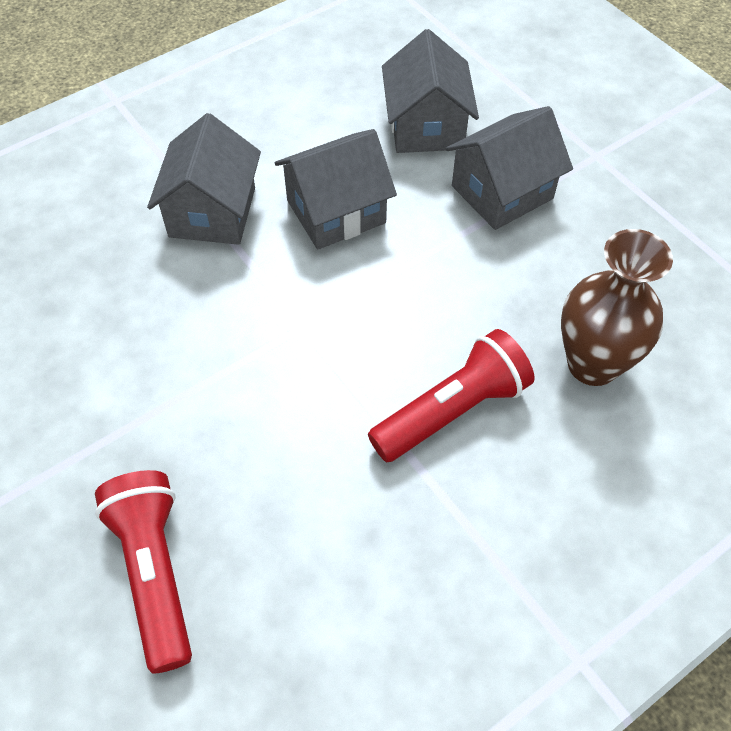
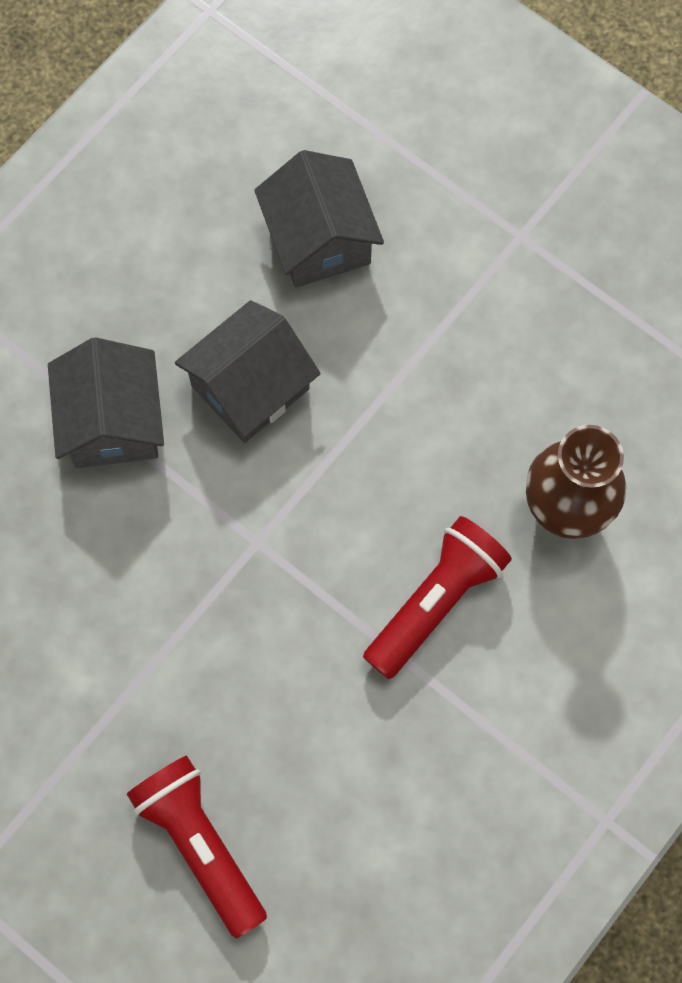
camera: 15 degrees left, 15 degrees up
grey house [446,106,573,230] -> none

